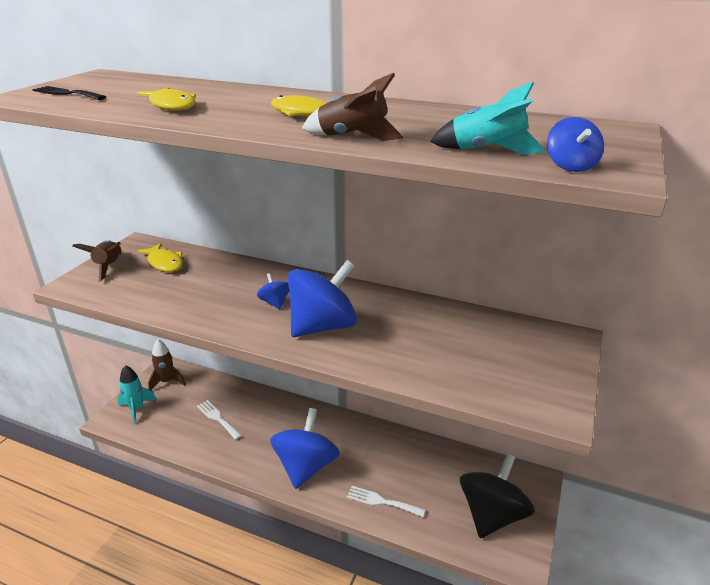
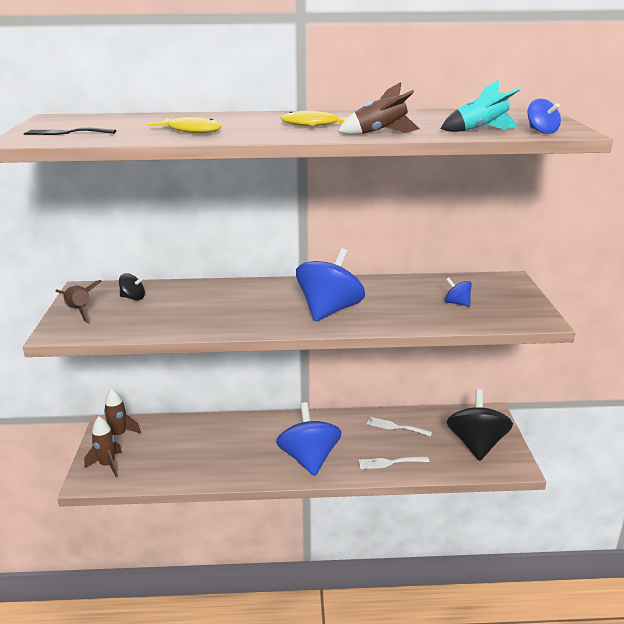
camera: 25 degrees left, 5 degrees down
turquoise rocket [117,365,157,424] -> brown rocket [84,416,122,477]
yellow fish [137,243,183,272] -> black spinning top [119,273,145,300]
white fork [197,400,242,440] -> white fork moved to [367,417,432,436]
blue spinning top [257,273,289,309] -> blue spinning top moved to [445,278,472,307]

